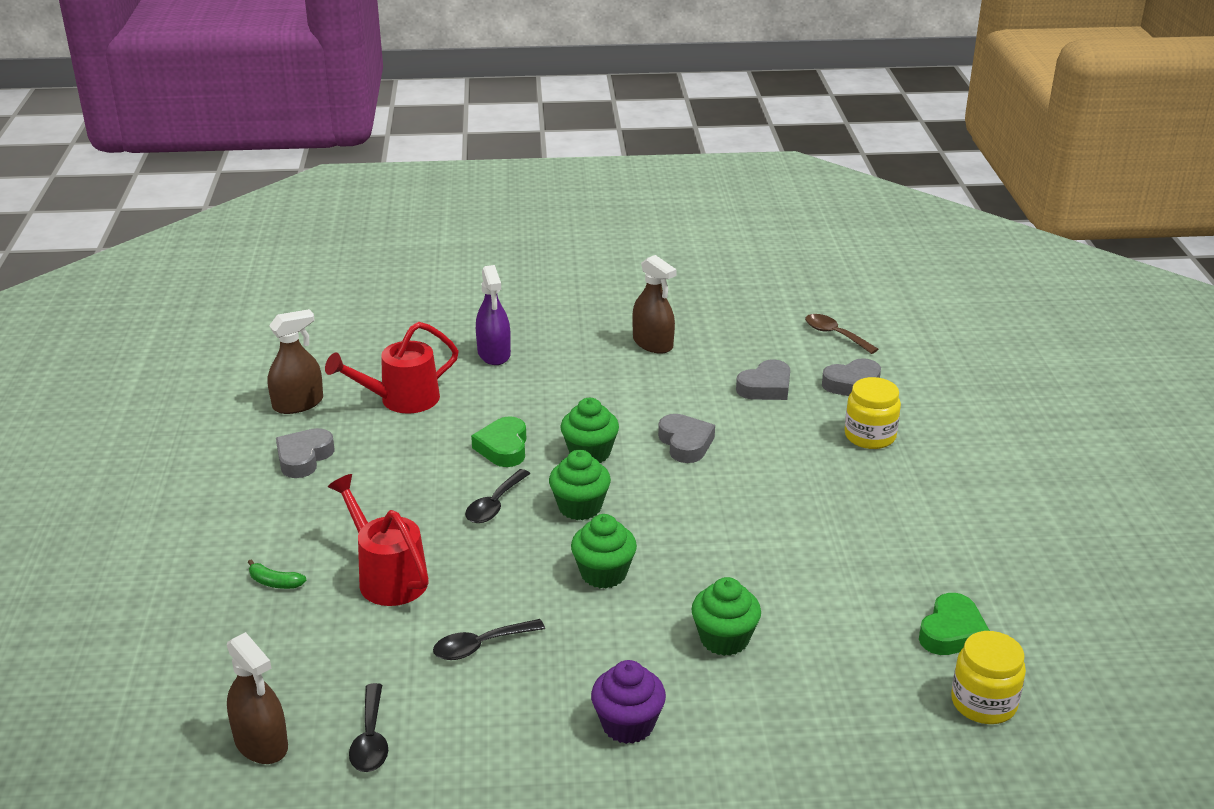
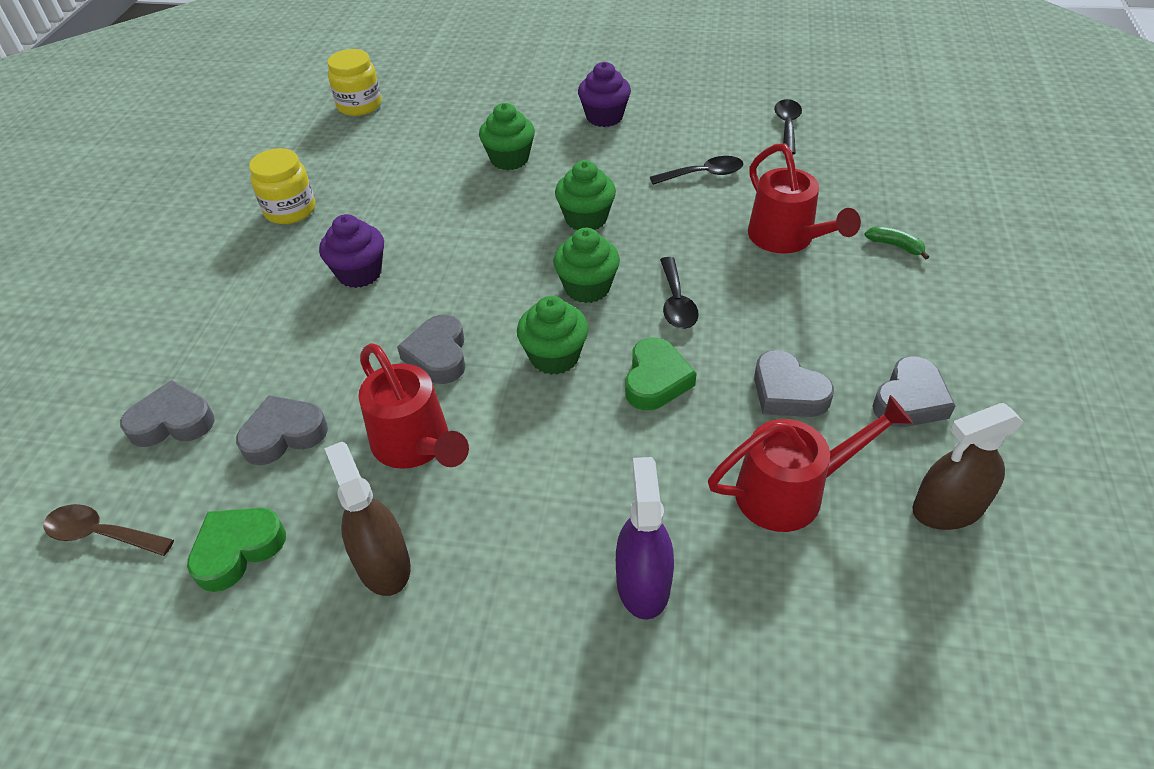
camera: 165 degrees left, 15 degrees up
brown spray bottle [227,632,288,764] -> none
black spoon [465,469,530,523] -> black spoon turned 135 degrees clockwise [660,257,699,329]
brown spoon [805,314,878,354] -> brown spoon turned 135 degrees clockwise [44,504,174,556]
yellow jar [844,377,901,449] -> yellow jar moved to [249,148,315,224]
green heart [919,593,990,655] -> green heart moved to [187,508,286,592]
none -> purple cupcake [319,214,384,288]
none -> red watering can [358,343,469,469]
none -> grey heart [754,350,834,417]

